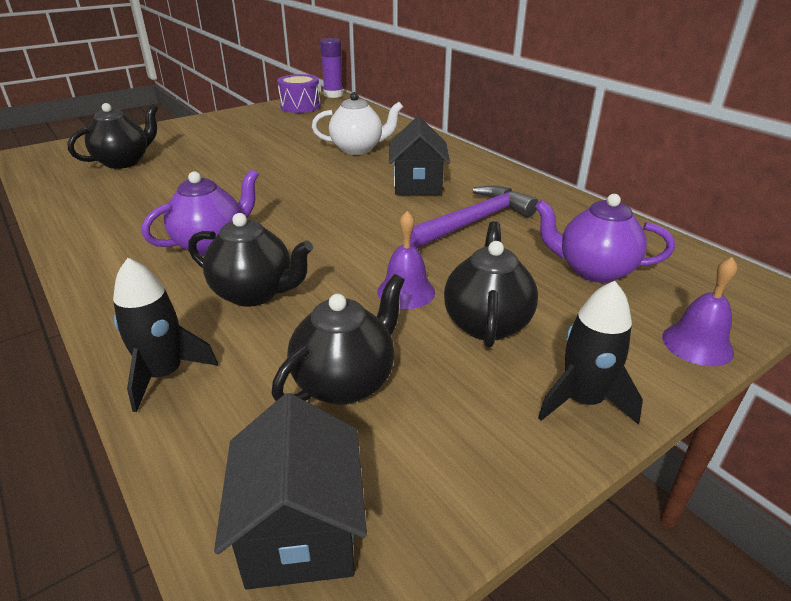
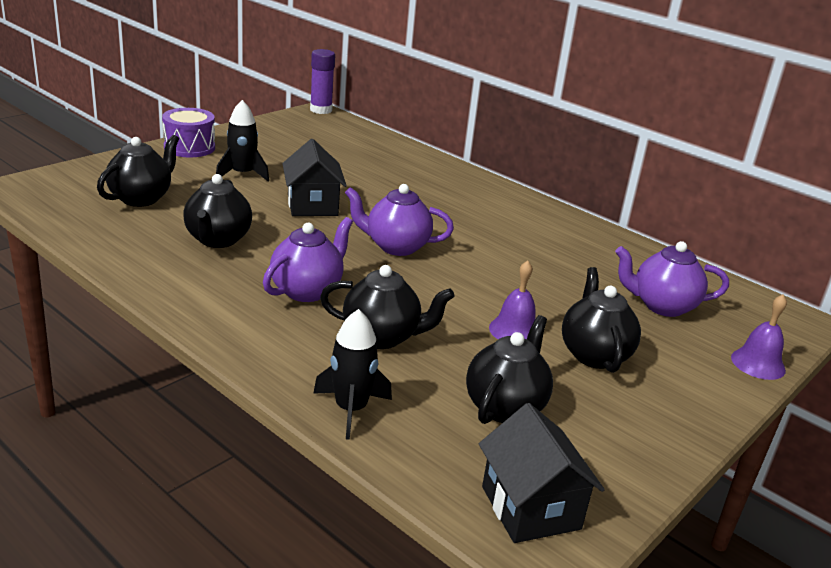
camera: 15 degrees left, 5 degrees down
purple drum [277,74,321,113] -> purple drum moved to [162,108,215,157]
white teapot [312,92,403,155] -> none
black house [389,116,450,195] -> black house moved to [282,139,347,216]
purple hammer [410,186,538,249] -> none
black rocket [538,281,643,425] -> black rocket moved to [216,100,269,181]
none -> black teapot [183,174,252,248]
none -> purple teapot [345,184,454,256]

